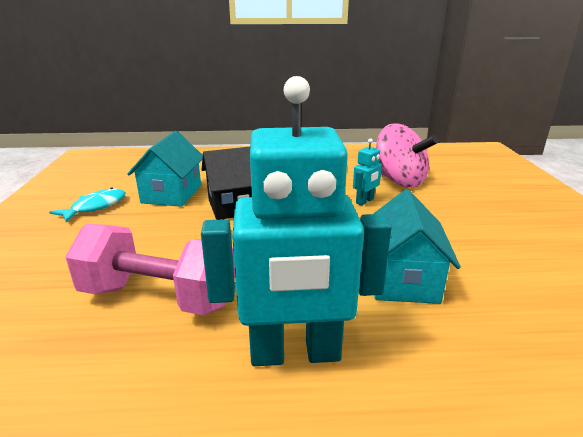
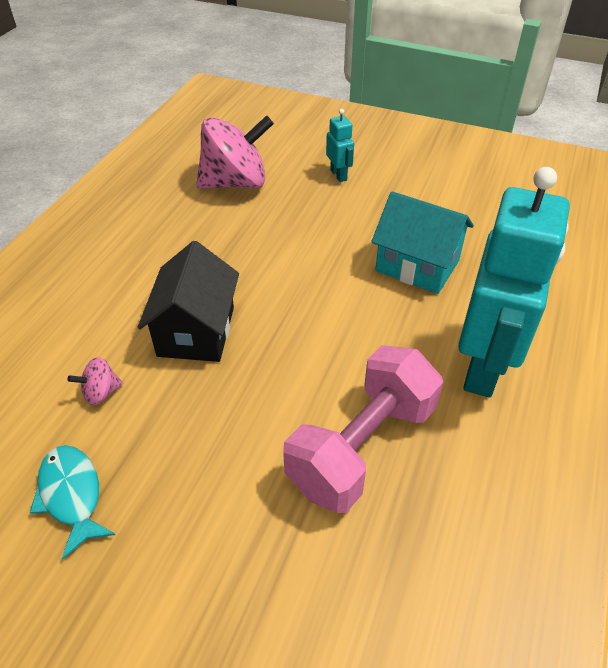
camera: 65 degrees left, 20 degrees up
turquoise house [127,131,203,207] -> pink spinning top [68,357,123,405]
turquoise robot [353,138,382,206] -> turquoise robot moved to [326,109,354,182]

